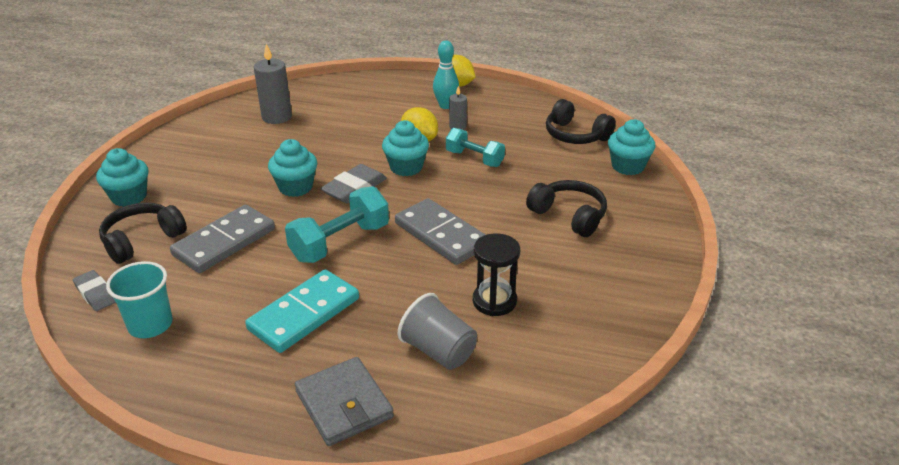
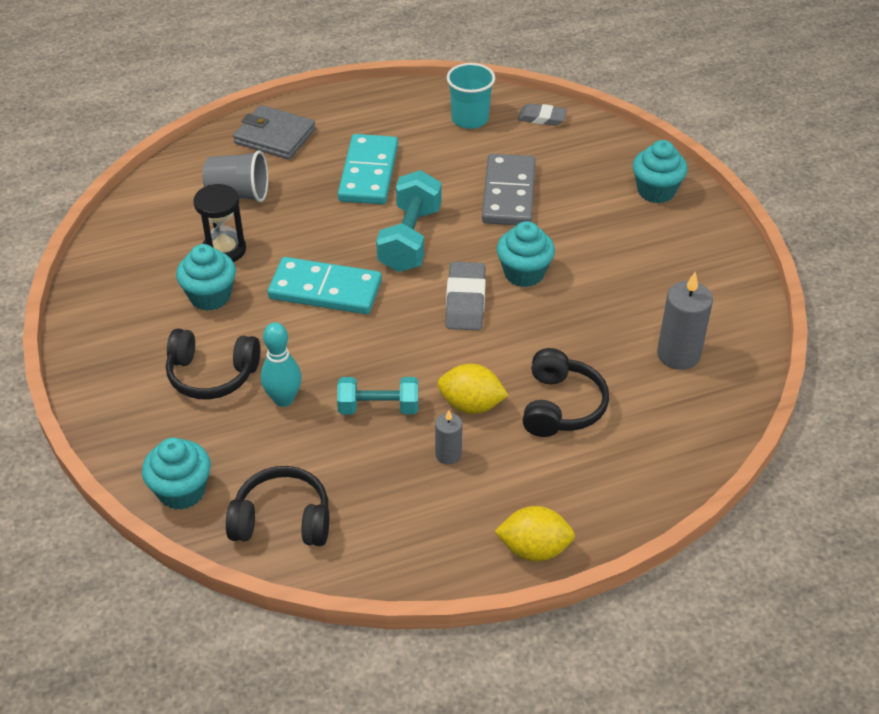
camera: 145 degrees right, 10 degrees up
black headphones [99,202,187,264] -> black headphones moved to [522,348,609,437]
turquoise cupcake [382,120,429,176] -> turquoise cupcake moved to [176,244,236,311]
grey domino [395,198,486,265] -> turquoise domino [268,257,382,314]
turquoise bowling pin [433,40,459,109] -> turquoise bowling pin moved to [261,323,302,407]

